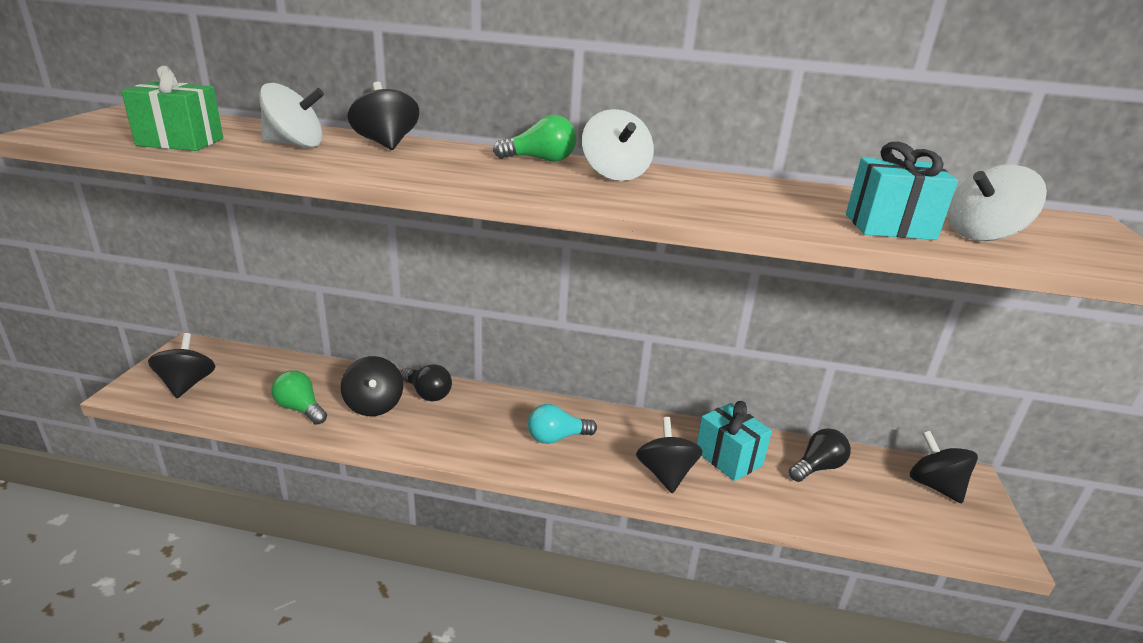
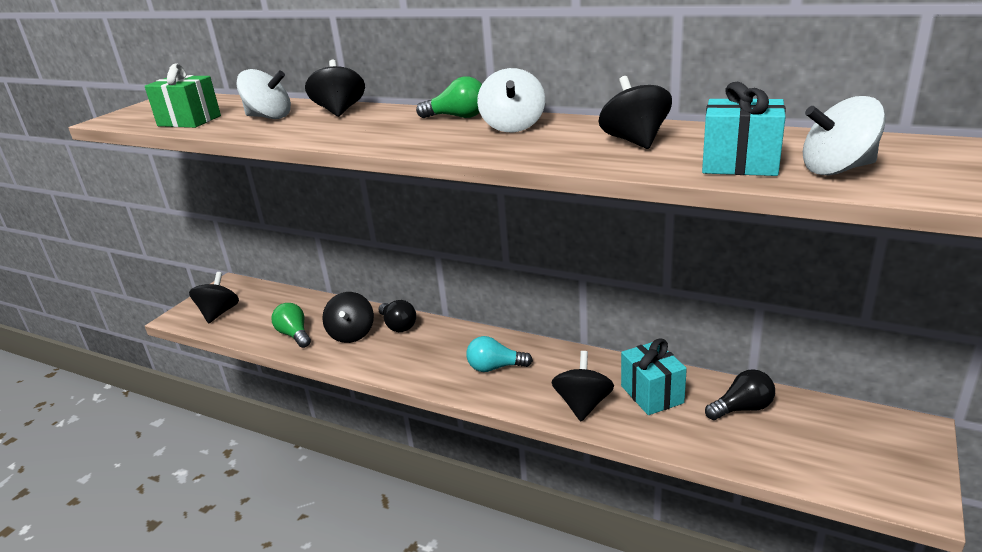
camera: 20 degrees right, 0 degrees up
black spinning top [910,430,978,503] -> black spinning top moved to [598,76,672,149]

